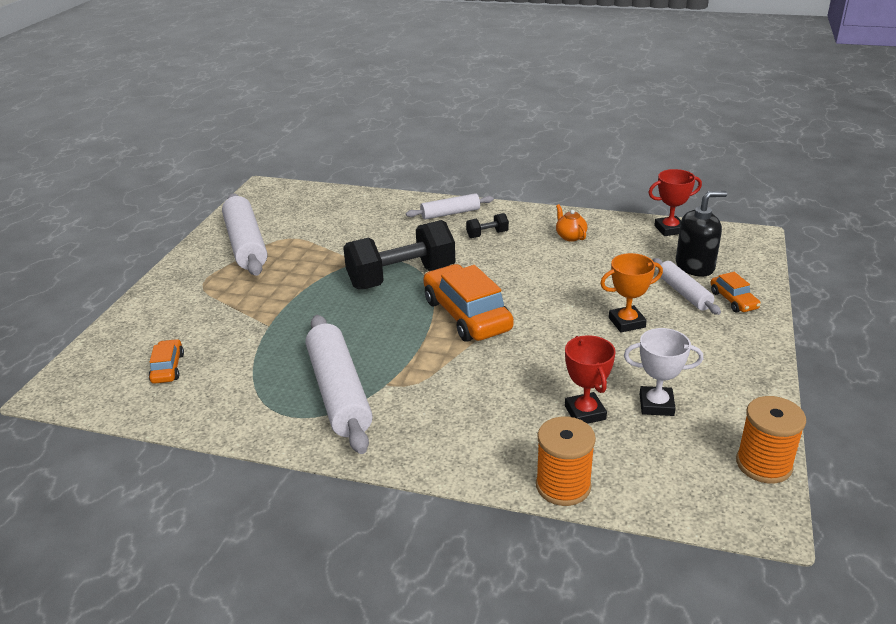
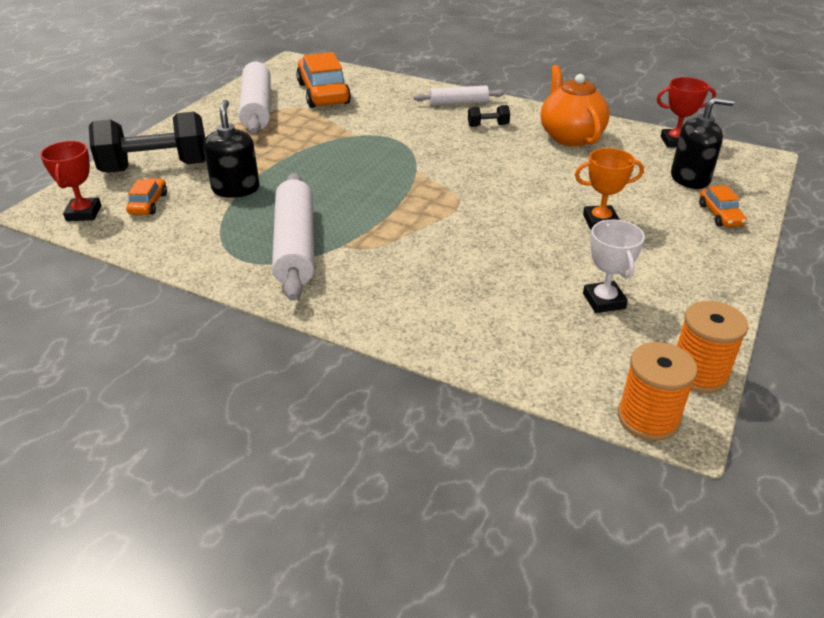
camera: 10 degrees right, 5 degrees up
black dumbbell [343,220,455,289] -> black dumbbell moved to [89,112,206,173]
orange car [423,264,514,342] -> orange car moved to [296,52,351,108]
orange spool [536,417,596,506] -> orange spool moved to [618,342,698,441]
orange teapot [556,204,587,242] -> orange teapot [541,65,610,146], size x2.10
red trophy [565,335,616,424] -> red trophy moved to [40,141,101,221]
white trophy [624,328,703,416] -> white trophy turned 60 degrees clockwise [583,220,645,313]
white rolling pin [653,258,721,315] -> none
none -> black soap dispenser [204,100,260,198]

